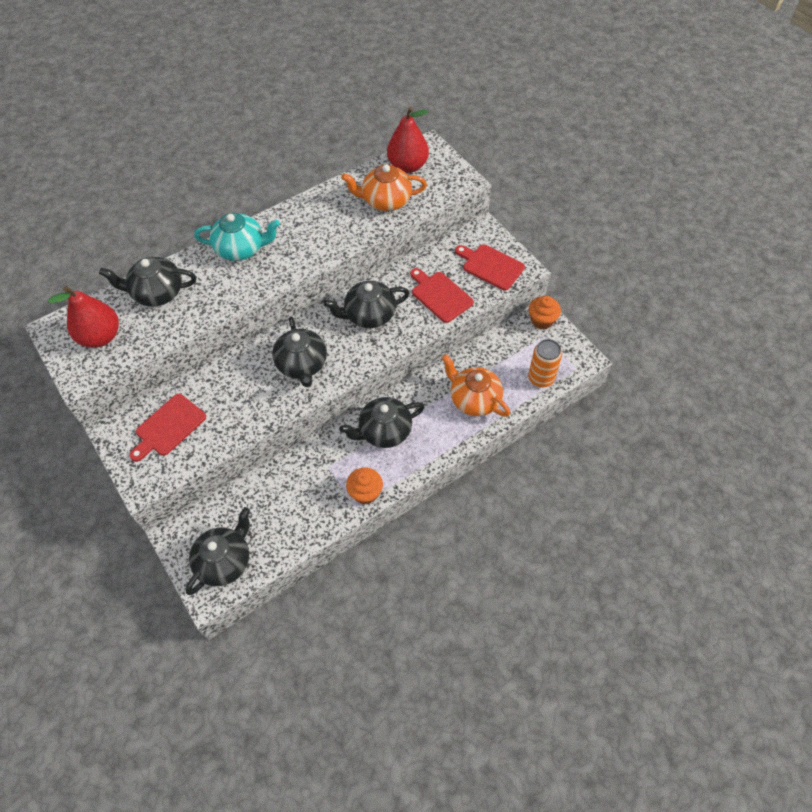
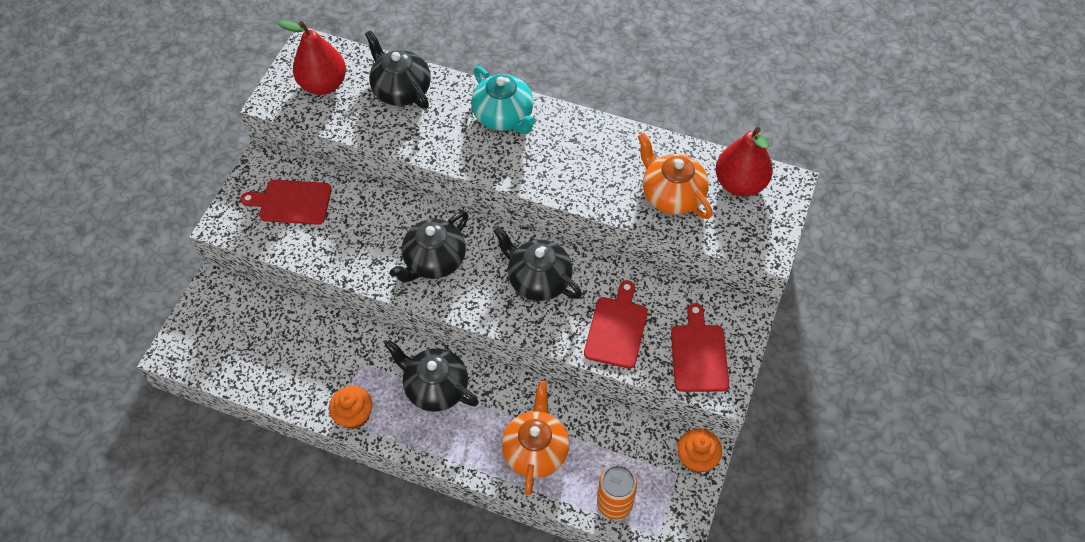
camera: 55 degrees right, 0 degrees up
black teapot [186,507,250,595] -> none

